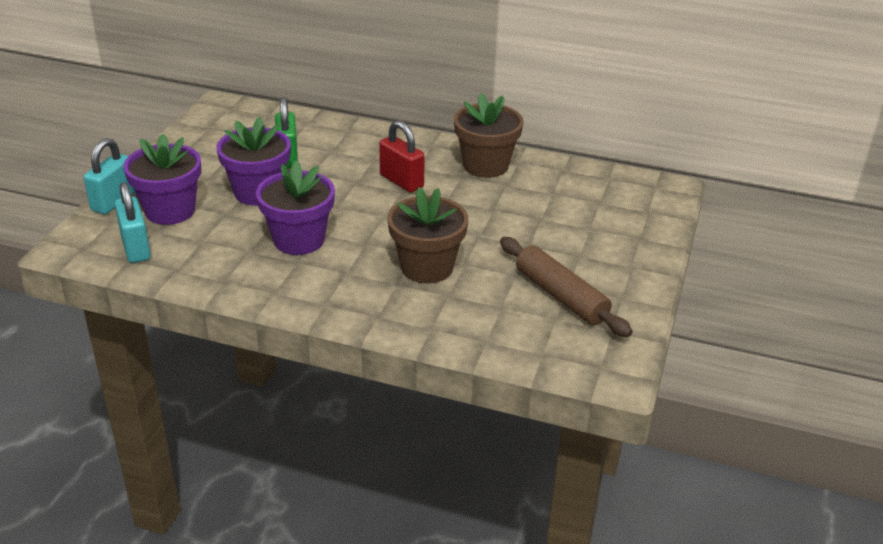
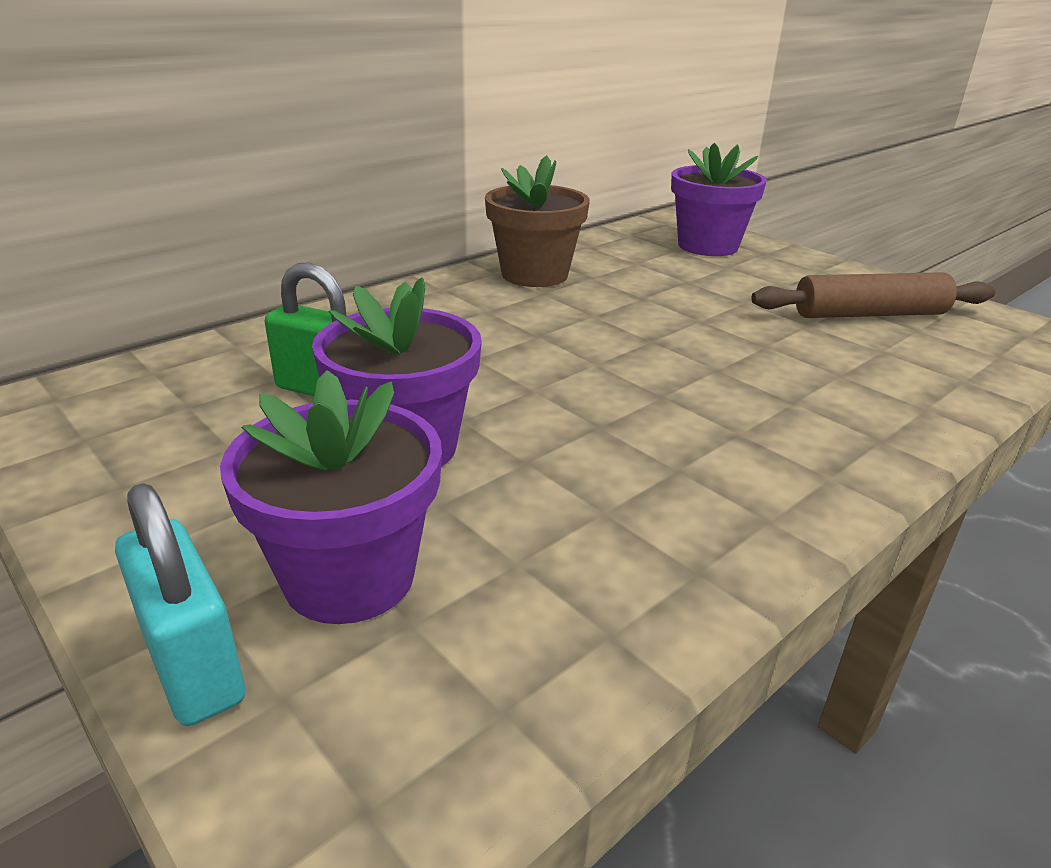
camera: 60 degrees left, 5 degrees down
turquoise padlock [115,182,151,263] -> none
purple flower pot [256,160,335,255] -> purple flower pot moved to [671,143,767,256]
red padlock [379,120,425,193] -> none
brown flower pot [388,187,468,283] -> none

